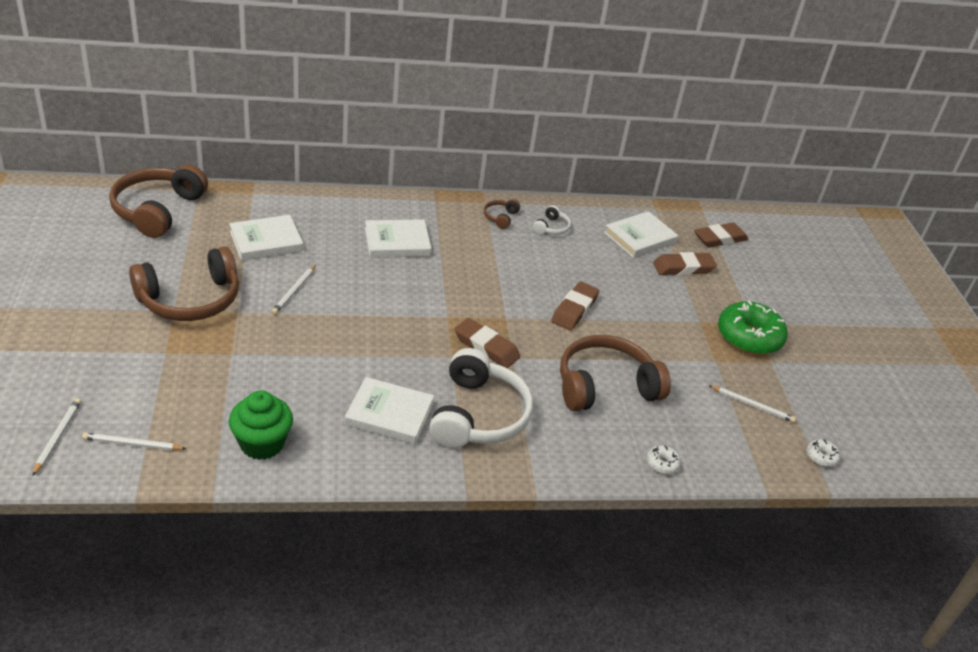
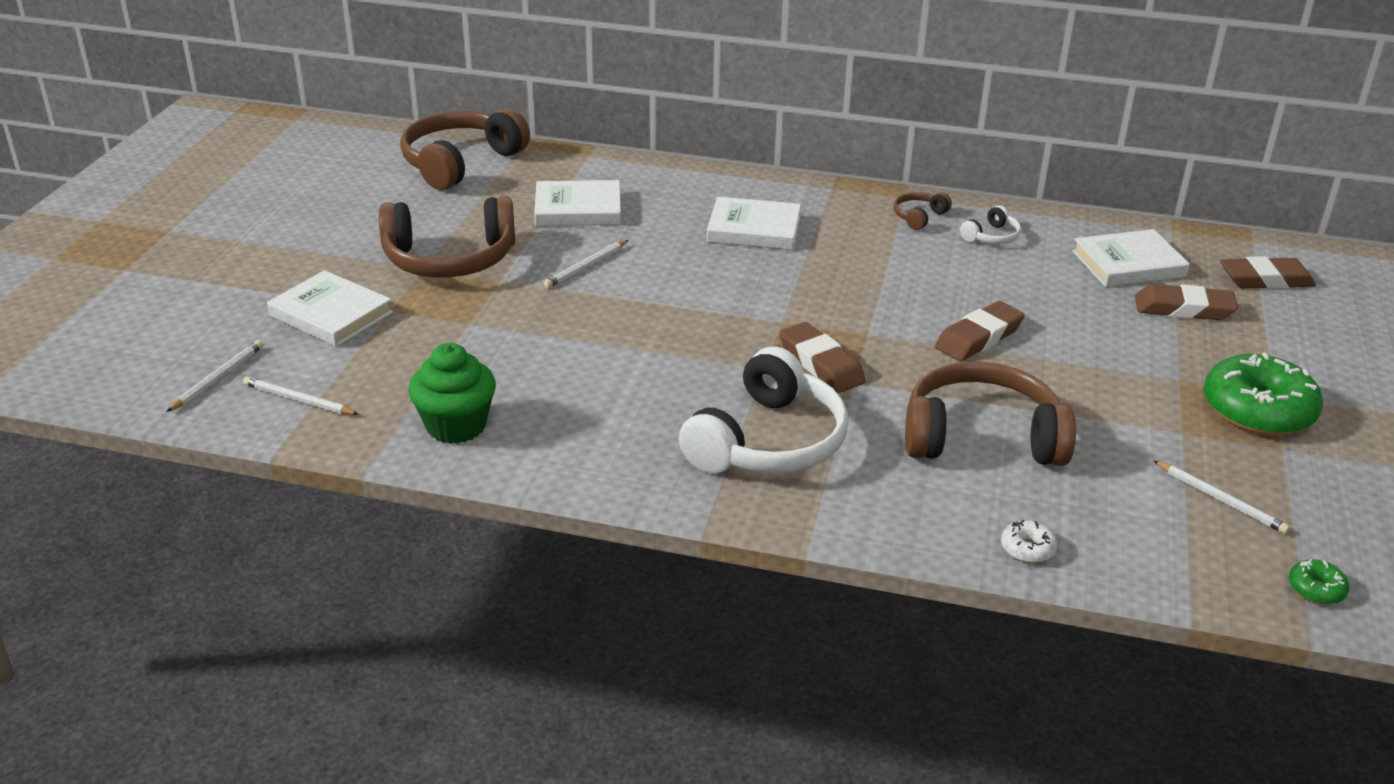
camera: 25 degrees right, 5 degrees down
white book [345,377,434,444] -> white book moved to [267,270,393,347]
white donut [807,439,841,467] -> green donut [1289,559,1350,604]

